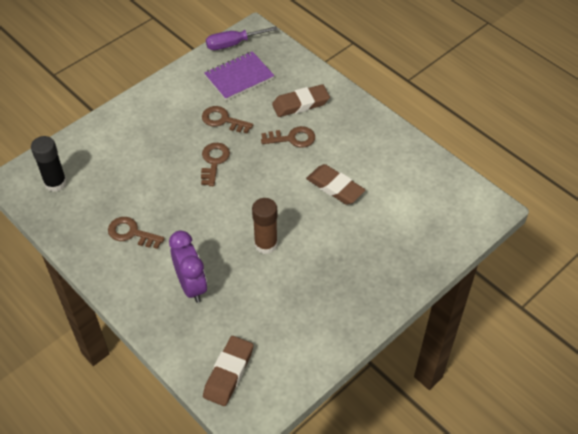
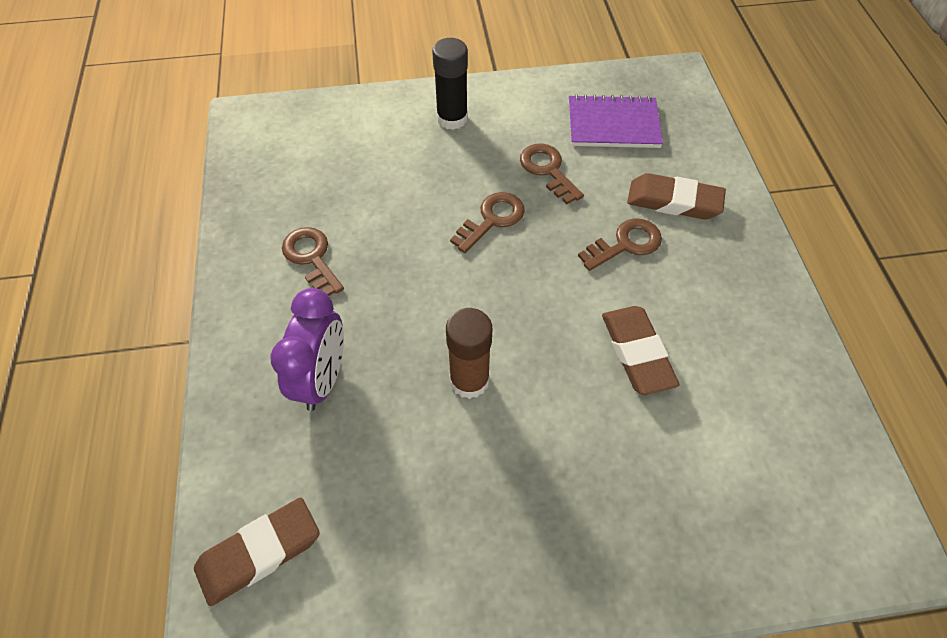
camera: 35 degrees right, 5 degrees up
black glue stick [31,136,67,192] -> black glue stick moved to [432,38,468,130]
purple screwdriver [206,26,278,50] -> none
brown key [261,126,315,148] -> brown key turned 60 degrees counterclockwise [578,218,662,271]

